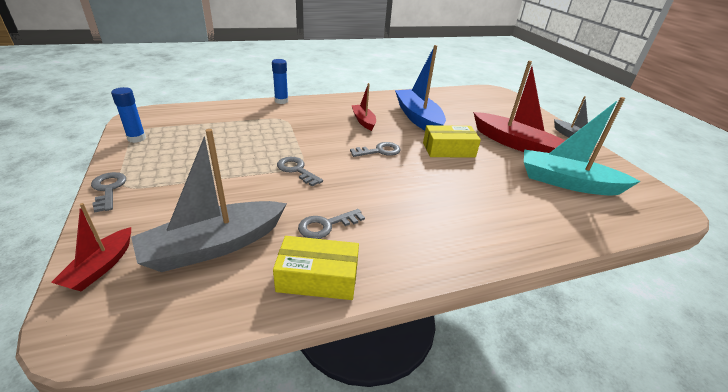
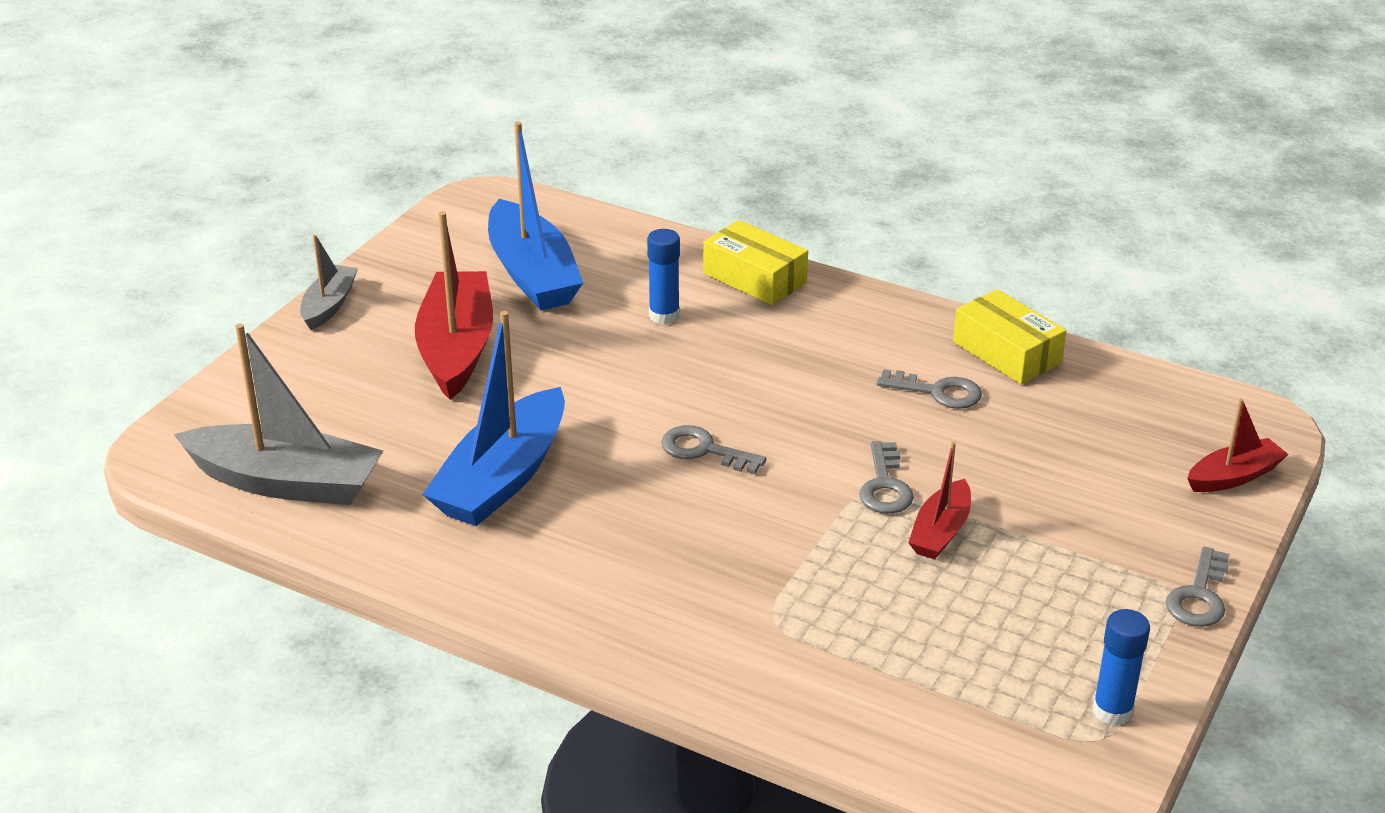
camera: 130 degrees left, 0 degrees up
grey boat [131,129,287,272] -> grey boat moved to [174,323,383,505]
blue glue stick [272,59,288,104] -> blue glue stick moved to [647,229,680,325]
red boat [351,83,376,131] -> red boat moved to [908,442,971,559]
yellow box [423,125,481,157] -> yellow box moved to [703,220,808,305]
turquoise boat [524,97,641,196] -> blue boat [488,122,583,310]

